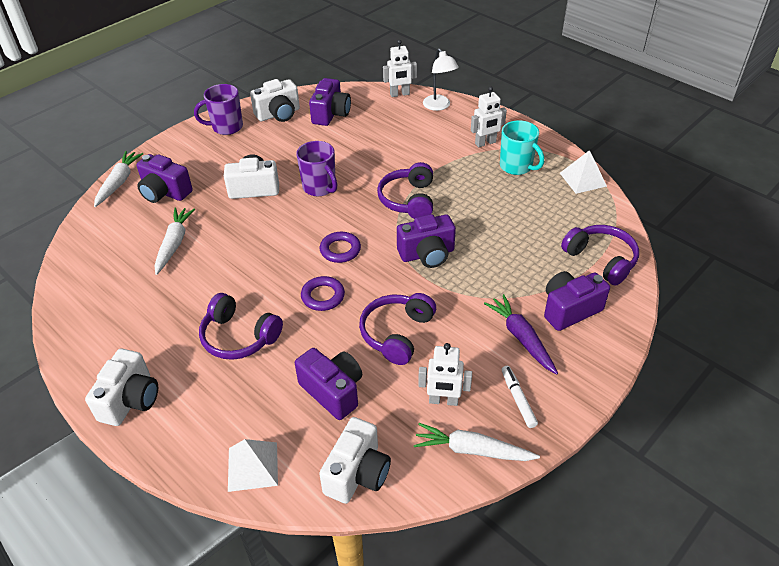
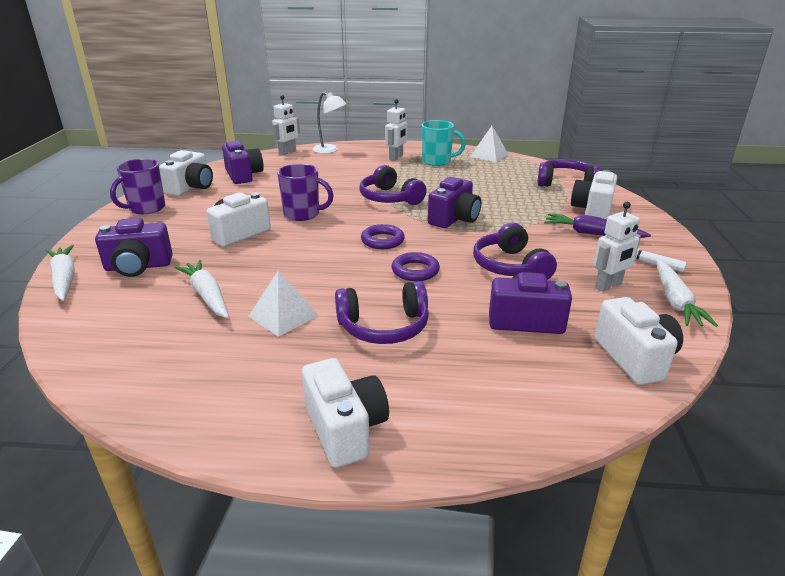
camera: 40 degrees left, 15 degrees down
white pyramid [228,439,278,492] -> white pyramid moved to [248,271,319,337]
white carrot [414,423,540,461] -> white carrot turned 60 degrees counterclockwise [656,260,718,327]
purple camera [544,271,610,331] -> white camera [571,170,617,219]

